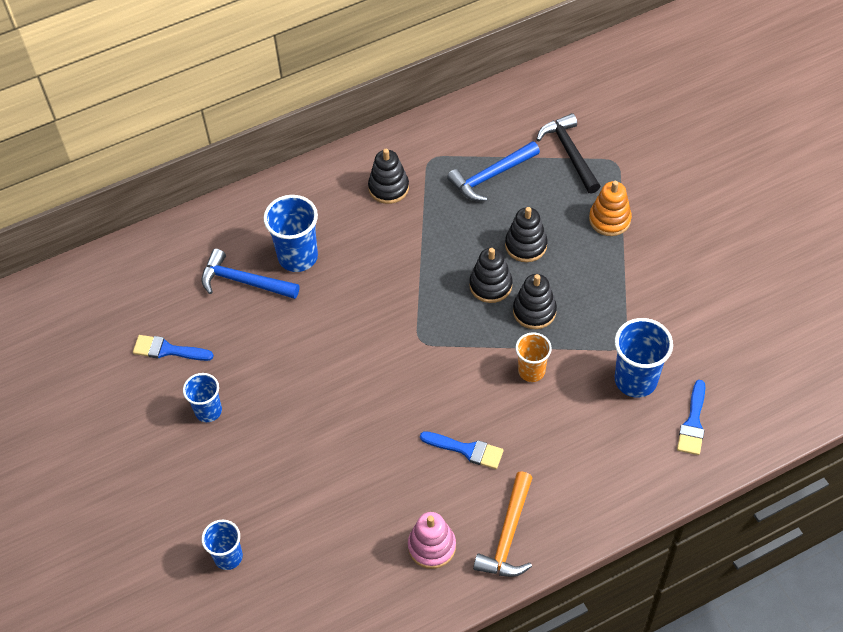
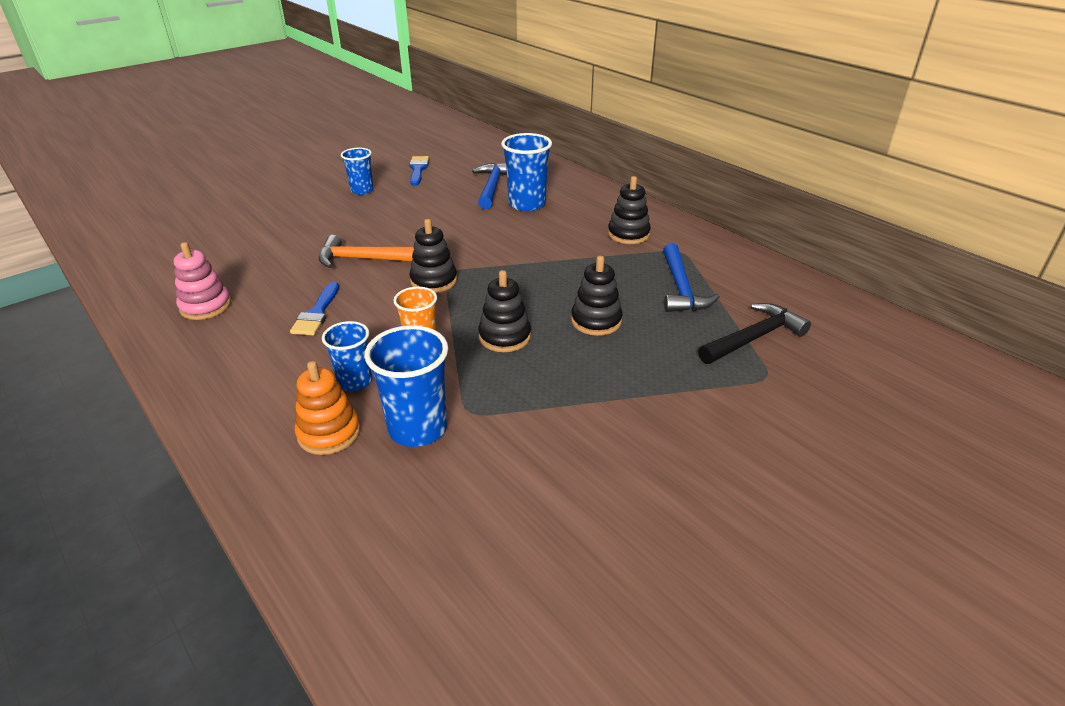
camera: 75 degrees right, 20 degrees down
blue cup [202,520,243,570] -> blue cup moved to [322,321,372,391]
blue hammer [447,141,540,201] -> blue hammer turned 135 degrees counterclockwise [663,243,720,312]
black stacking toy [469,248,512,303] -> black stacking toy moved to [410,219,457,293]
orange hammer [473,471,532,577] -> orange hammer moved to [319,235,414,268]
orange stacking toy [589,181,632,236] -> orange stacking toy moved to [295,361,360,455]
blue brush [677,380,705,455] -> none

